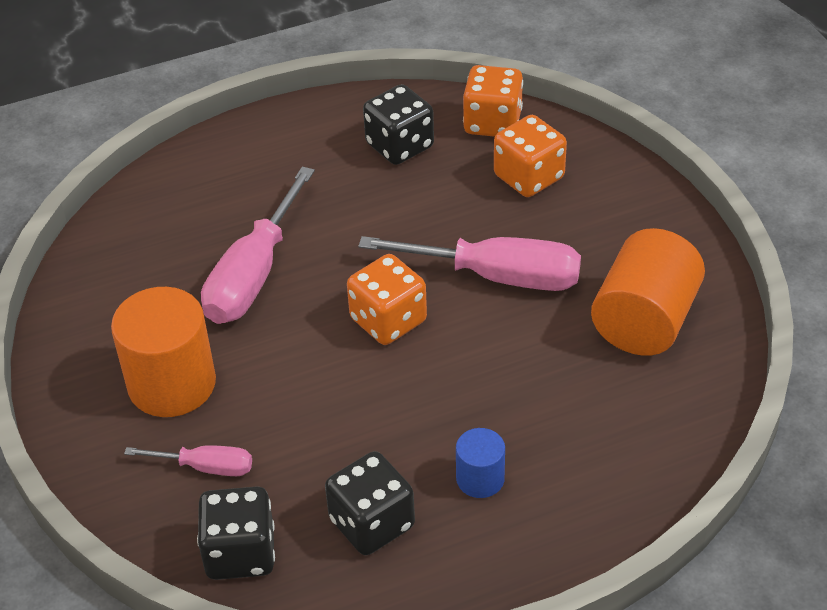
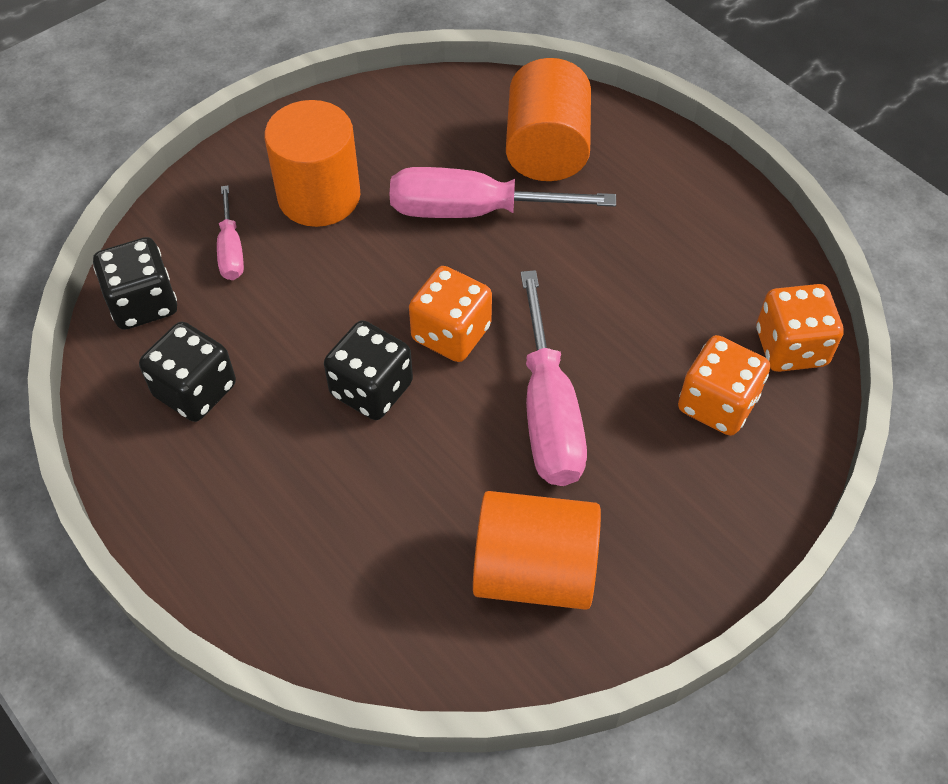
camera: 70 degrees right, 10 degrees up
black dice [363,84,434,165] -> black dice moved to [324,320,413,420]
blue cylinder [456,428,505,498] -> none
none -> orange cylinder [506,58,591,181]

